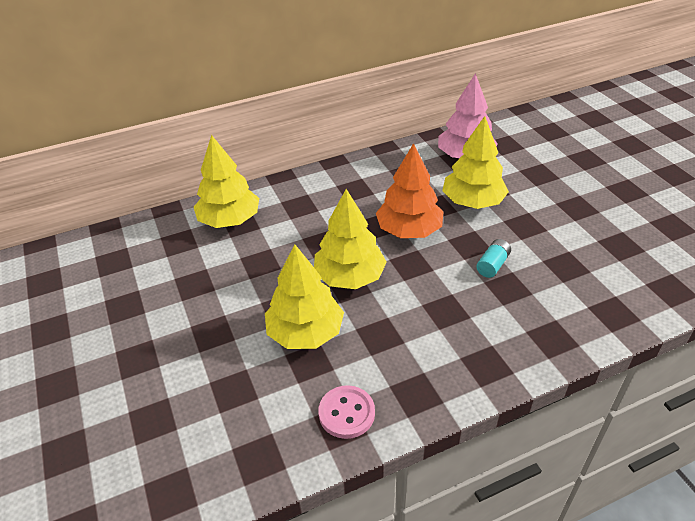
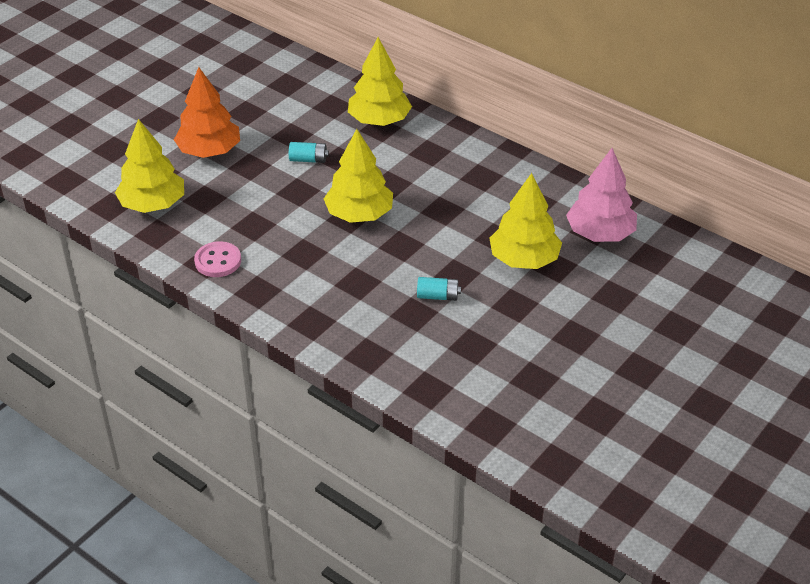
camera: 60 degrees right, 0 degrees up
yellow tree [265,244,344,349] -> yellow tree moved to [115,119,184,213]
orange tree [376,143,444,238] -> orange tree moved to [174,67,240,158]
none -> turquoise battery [289,142,329,163]

